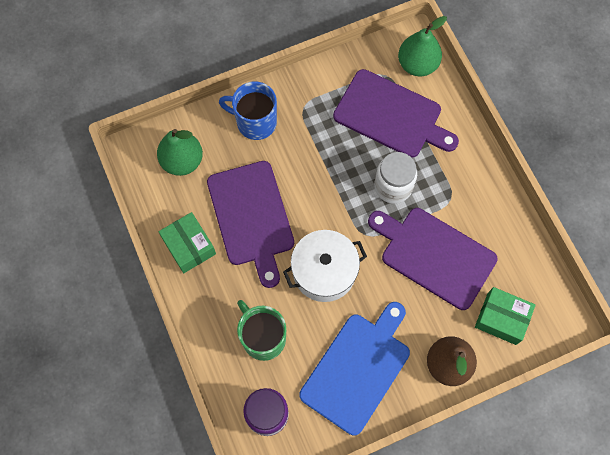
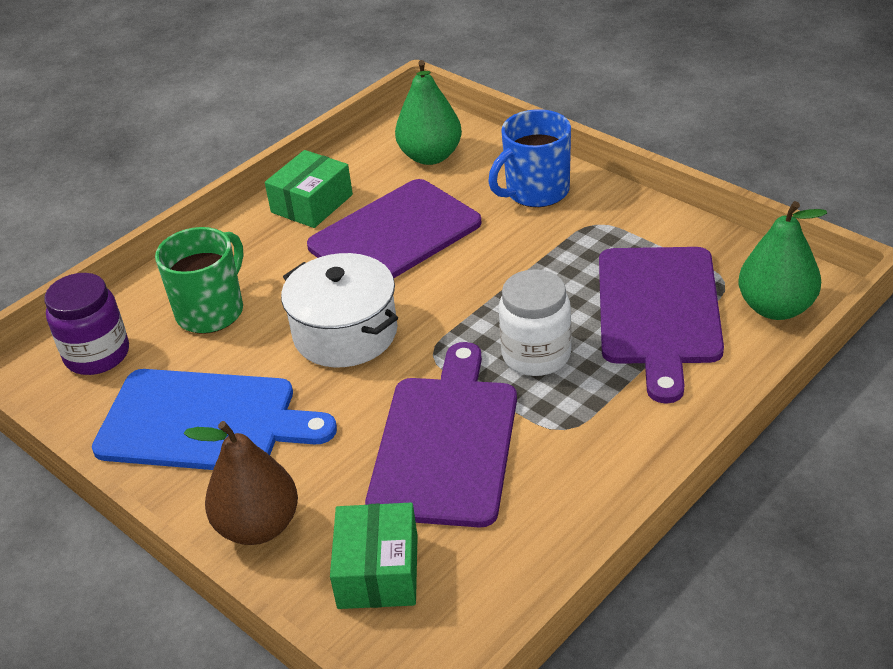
camera: 70 degrees right, 30 degrees down
blue mug [219,81,277,140] -> blue mug turned 120 degrees counterclockwise [488,109,571,207]

